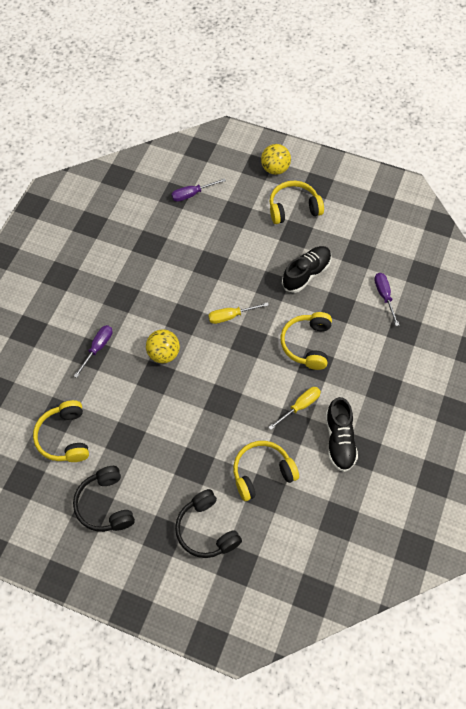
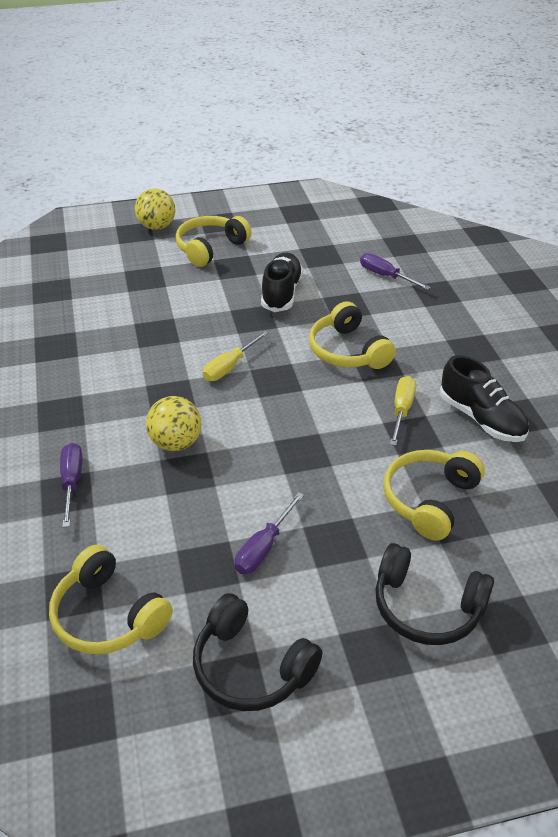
camera: 35 degrees left, 20 degrees down
purple screwdriver [171,178,226,202] -> purple screwdriver moved to [235,492,304,574]

